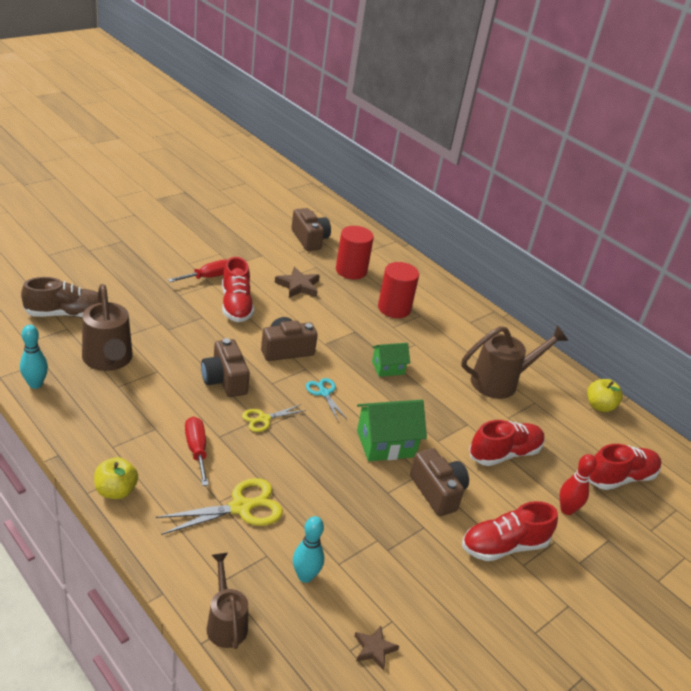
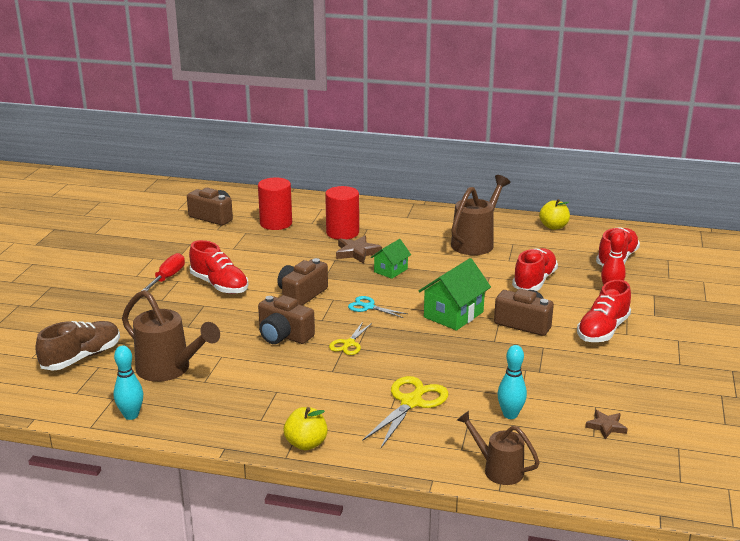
camera: 30 degrees left, 10 degrees down
red screwdriver [185,417,209,486] -> none
brown star [275,267,320,298] -> brown star moved to [336,236,382,264]

